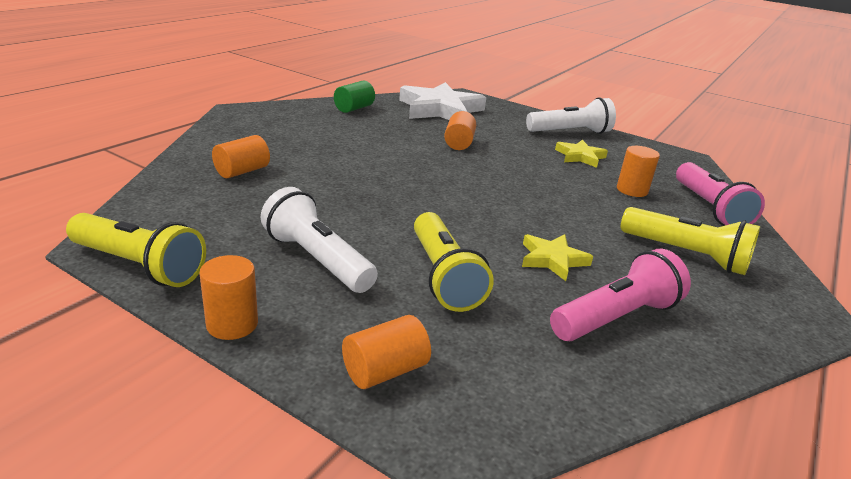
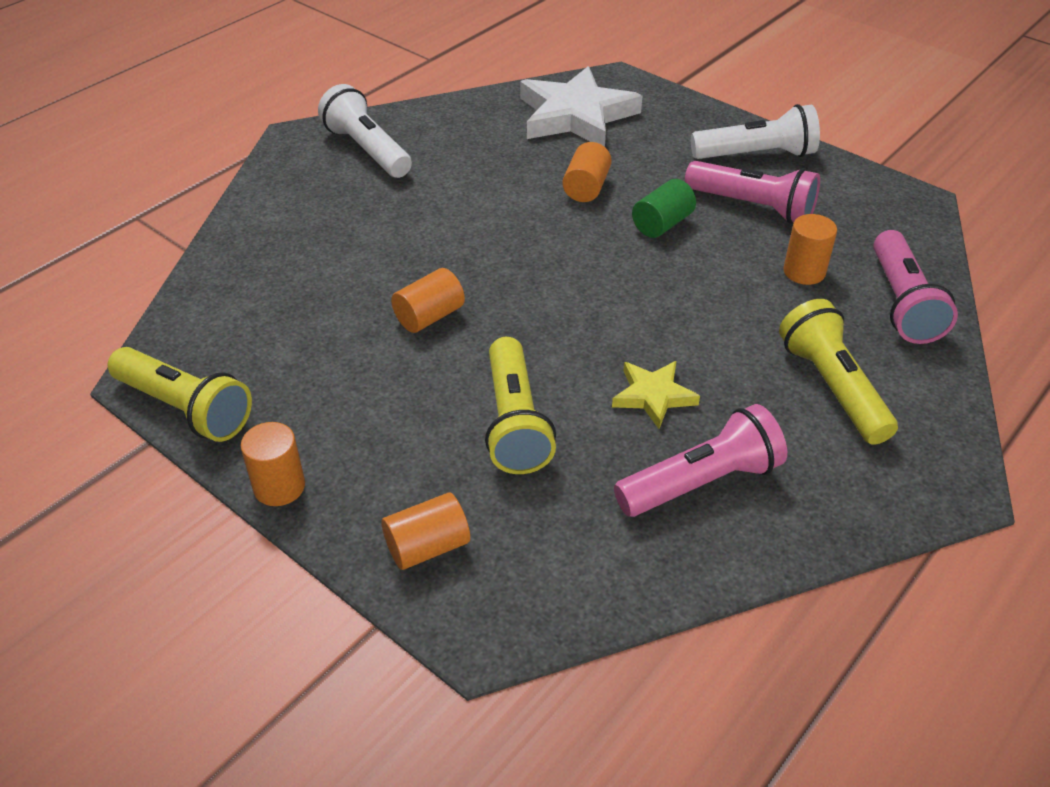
camera: 10 degrees right, 15 degrees up
orange cylinder [212,135,270,178] -> orange cylinder moved to [391,268,465,333]
white flashlight [261,187,378,293] -> white flashlight moved to [318,84,412,178]
green cylinder [334,81,375,113] -> green cylinder moved to [632,179,696,238]
yellow star [555,140,608,168] -> pink flashlight [685,161,820,224]
yellow flashlight [621,207,760,275] -> yellow flashlight turned 150 degrees counterclockwise [779,299,898,445]

